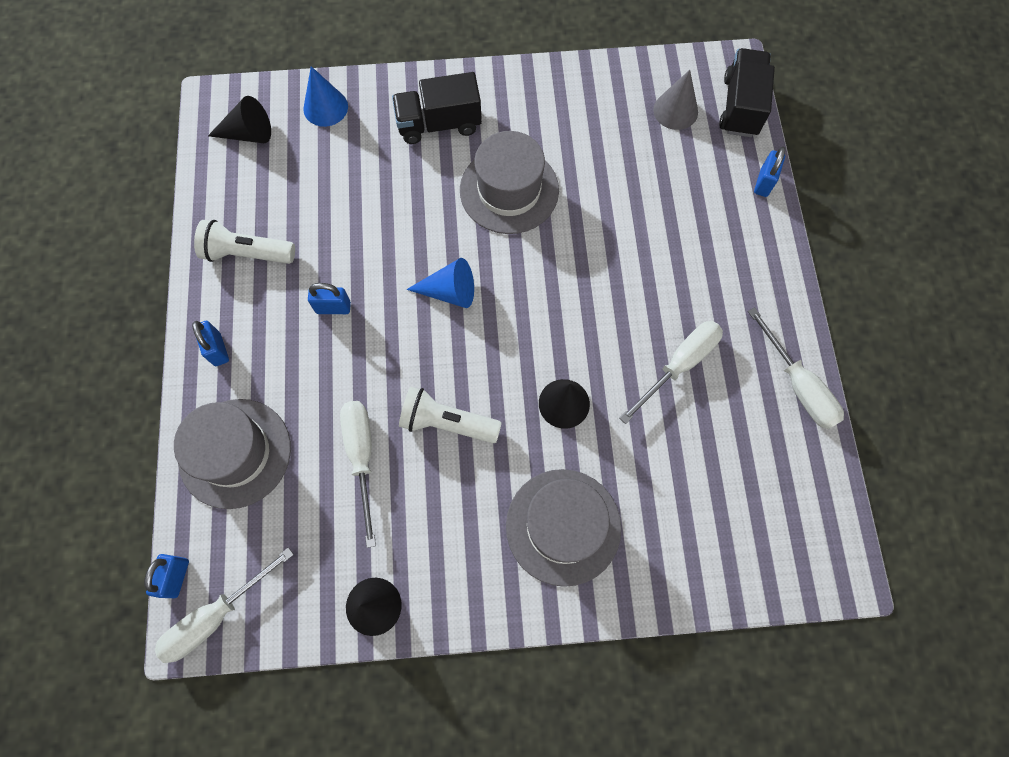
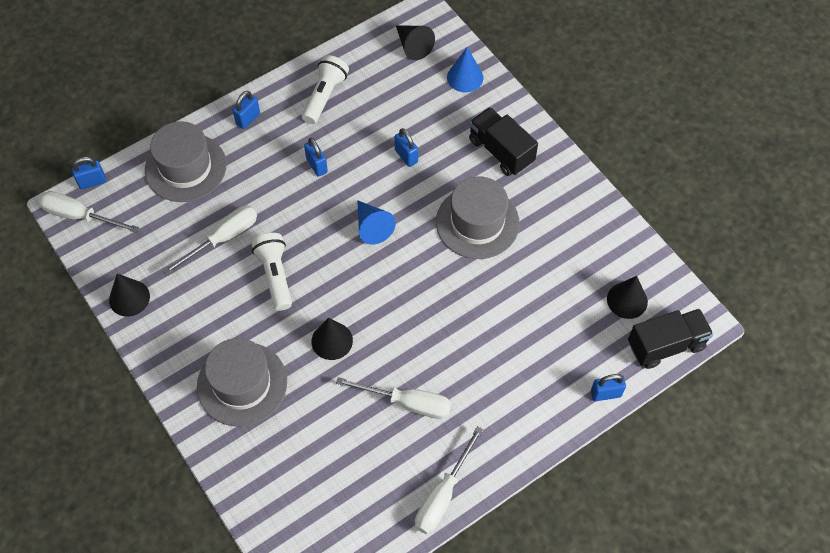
camera: 60 degrees right, 10 degrees down
white flashlight [194,220,295,264] -> white flashlight turned 45 degrees clockwise [302,55,349,124]
grey cone [653,70,698,130] -> black cone [607,276,648,319]
none -> blue padlock [394,128,418,167]

